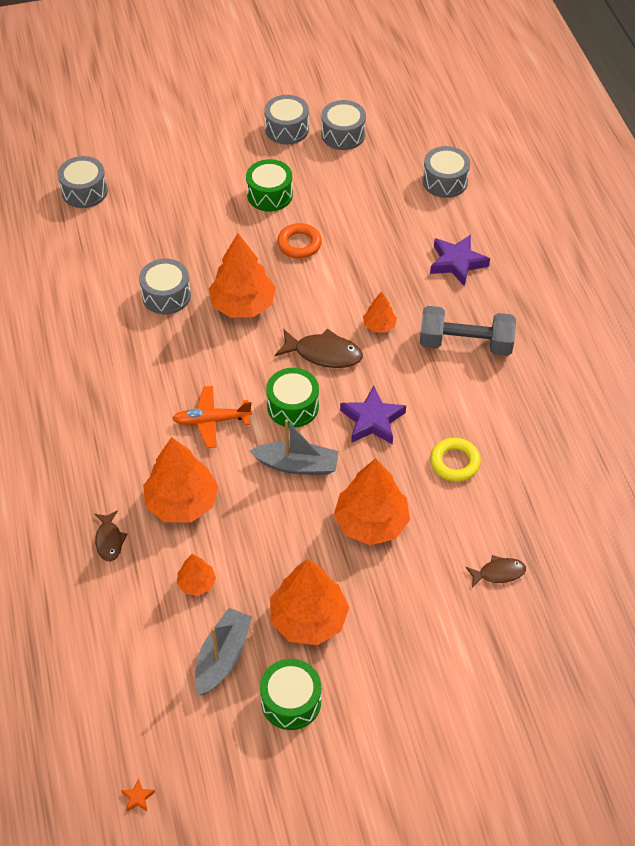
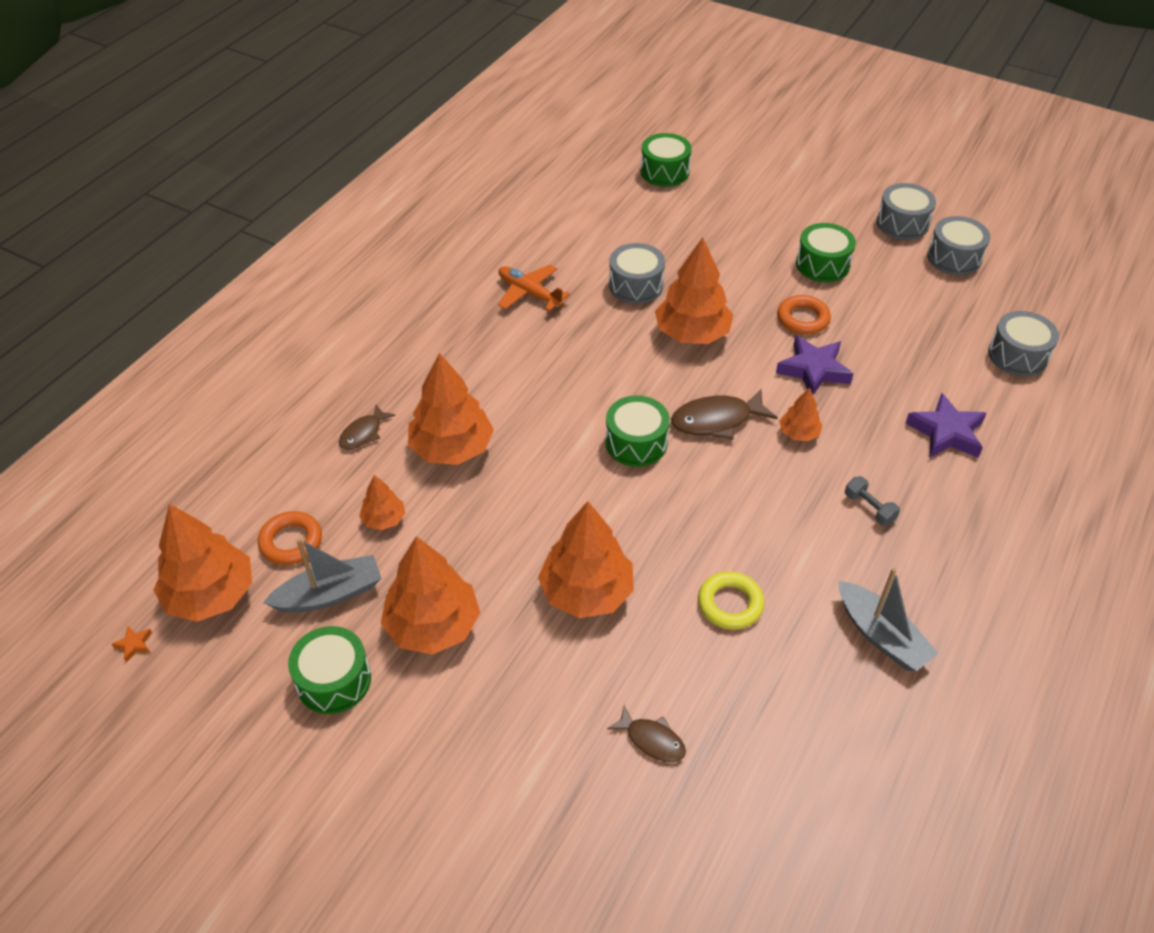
camera: 45 degrees right, 5 degrees down
grey drum [58,156,108,208] -> green drum [640,133,692,187]
orange plane [172,386,252,448] -> orange plane moved to [498,265,570,311]
grey boat [250,419,339,475] -> grey boat moved to [838,568,939,671]
brown fish [275,328,363,368] -> brown fish turned 105 degrees clockwise [671,389,778,440]
purple star [340,386,406,444] -> purple star moved to [776,335,853,395]
grey dumbbell [419,306,516,356] -> grey dumbbell [845,476,900,526], size x0.45
none -> orange tree [153,504,252,622]
none -> orange ring [258,511,322,565]

